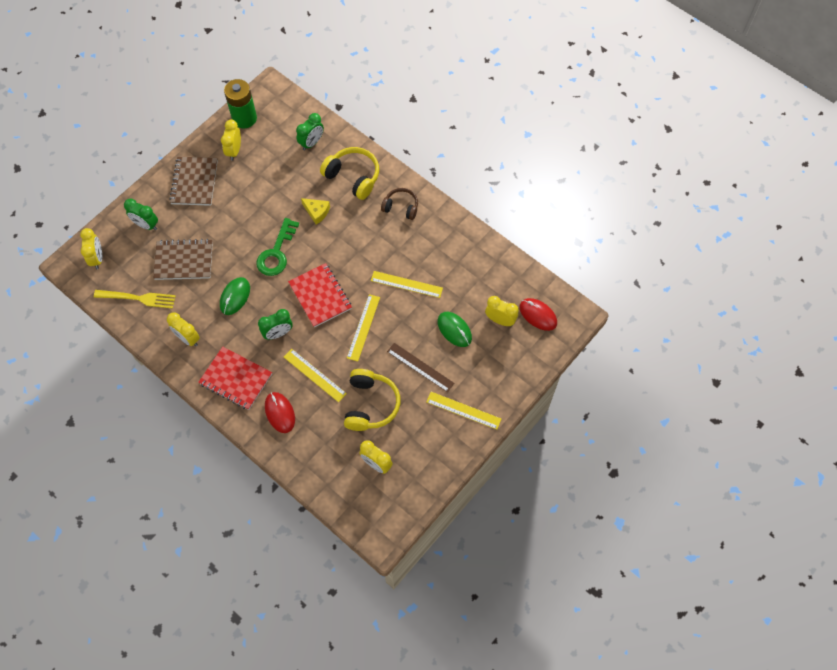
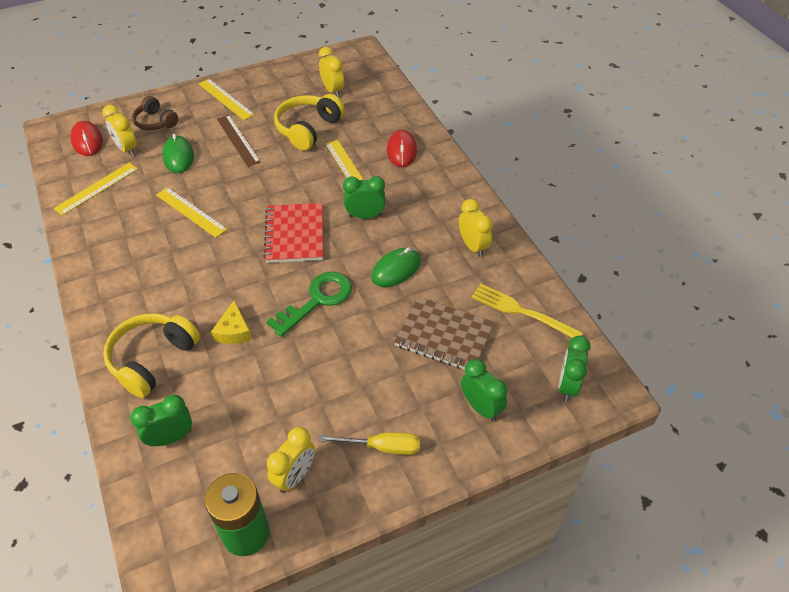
camera: 155 degrees left, 15 degrees down
yellow clock [80,228,102,269] -> green clock [558,335,591,402]
brown notebook [169,157,218,206] -> yellow screwdriver [318,432,420,455]
red notebook [198,347,272,410] -> none
yellow cheese [301,198,330,225] -> yellow cheese turned 150 degrees counterclockwise [211,300,252,344]
yellow headphones [320,147,379,200] -> yellow headphones turned 60 degrees clockwise [103,313,200,398]
yellow ruler [347,294,380,361] -> yellow ruler moved to [54,163,138,216]
brown headphones [381,188,418,220] -> brown headphones moved to [132,96,178,130]

